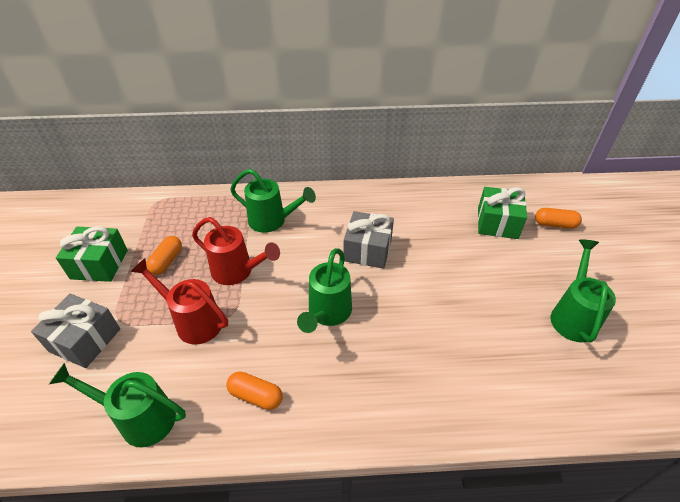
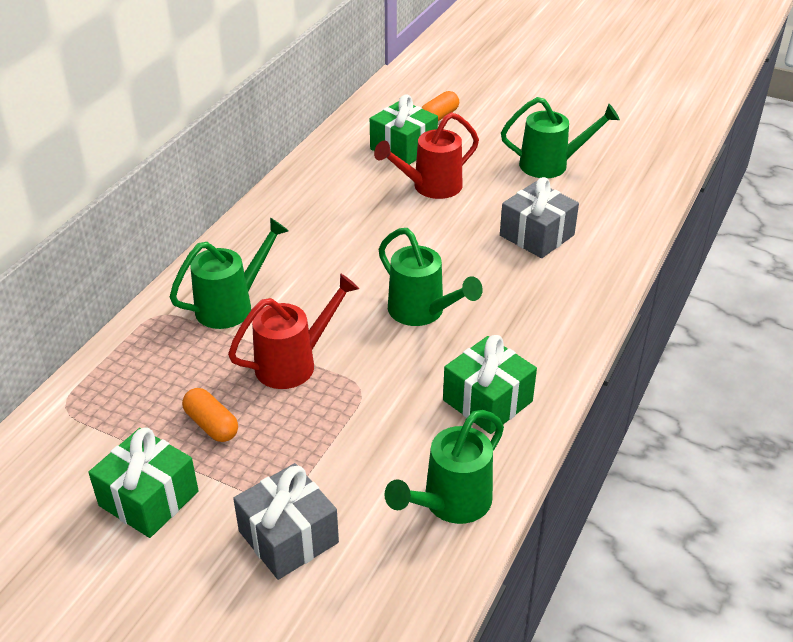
camera: 60 degrees left, 5 degrees down
red watering can [130,259,228,344] -> red watering can moved to [374,112,479,199]
orange capsule [226,371,283,410] -> green gift [443,335,537,434]
grey gift [344,211,394,269] -> grey gift moved to [500,177,579,258]
green watering can [550,239,616,342] -> green watering can turned 135 degrees clockwise [501,97,620,178]

